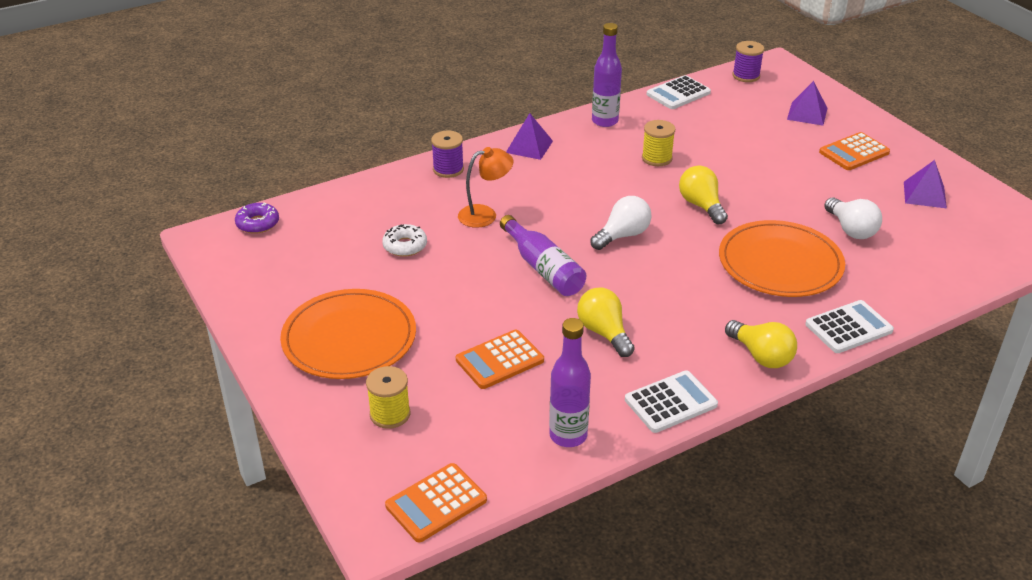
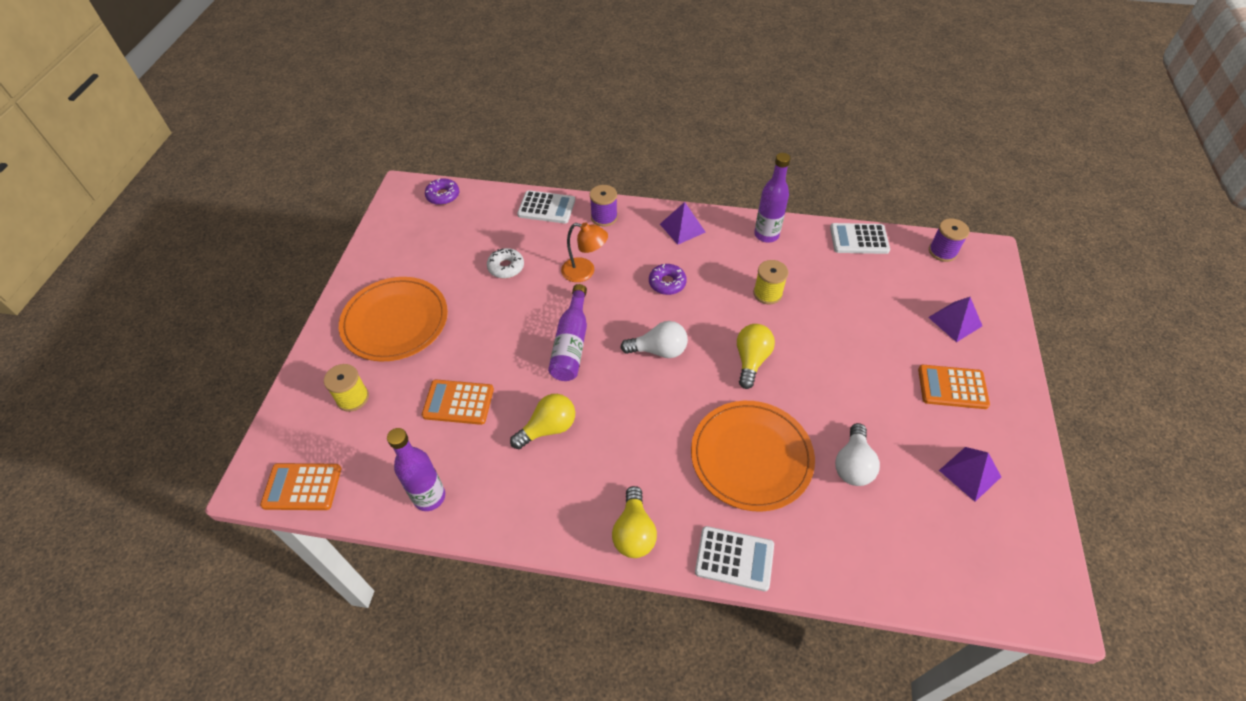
camera: 40 degrees right, 15 degrees up
yellow light bulb [577,287,635,357] -> yellow light bulb turned 45 degrees clockwise [510,394,575,449]
white calculator [625,370,718,433] -> white calculator moved to [517,190,575,224]
none -> purple donut [649,264,687,295]

